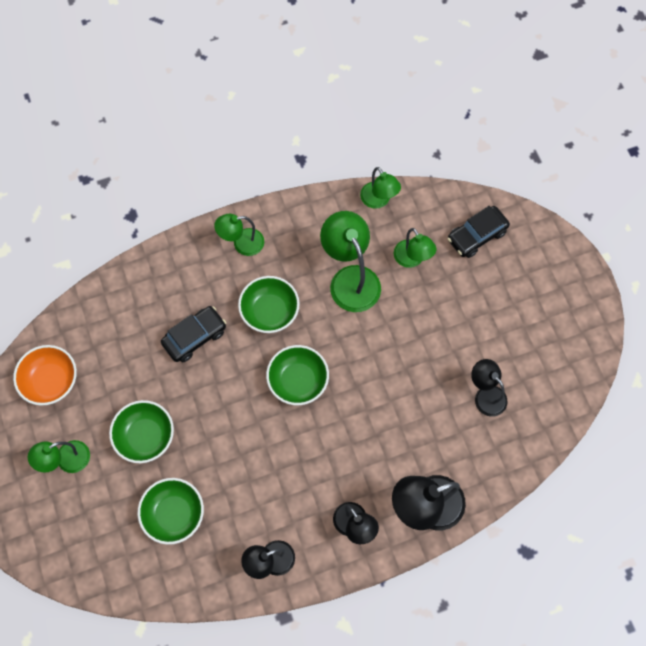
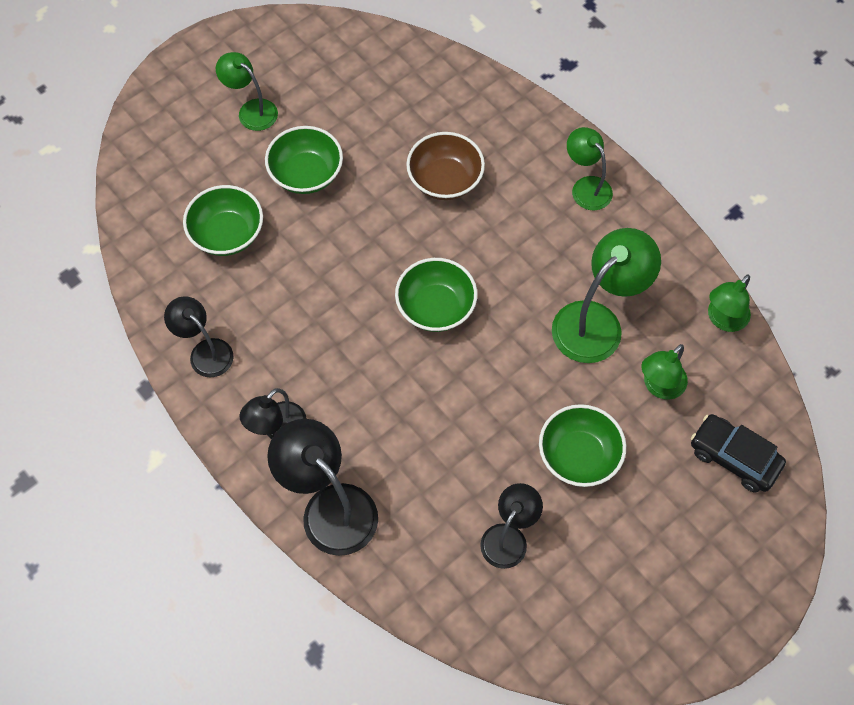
camera: 70 degrees right, 5 degrees down
orange bowl [13,345,77,406] -> none
black car [161,306,226,362] -> brown bowl [406,132,485,200]
green bowl [238,276,300,333] -> green bowl moved to [539,404,626,487]

